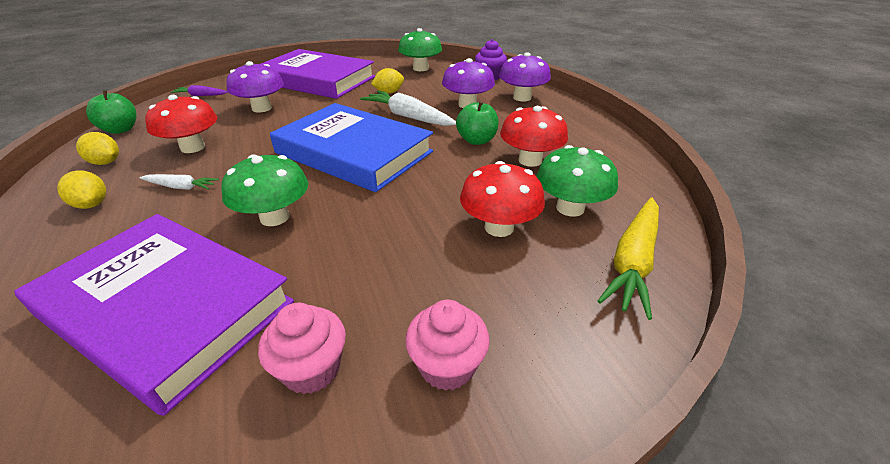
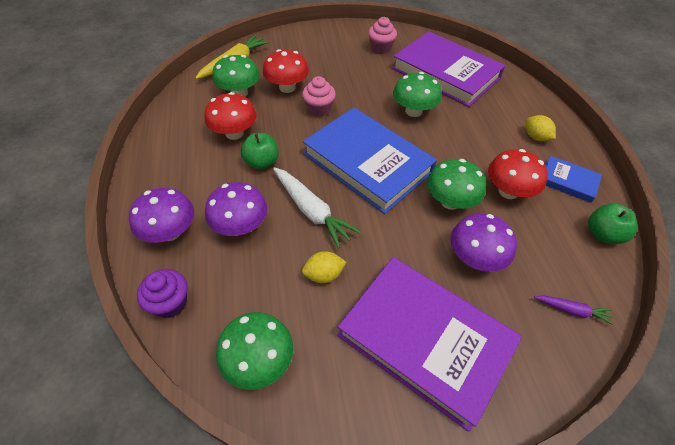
camera: 170 degrees left, 15 degrees up
yellow lemon [76,132,119,165] -> blue book [545,156,602,203]
white carrot [140,174,219,190] -> none
pink cupcake [405,300,490,391] -> pink cupcake moved to [302,76,336,117]
none -> green mushroom [427,159,486,210]

